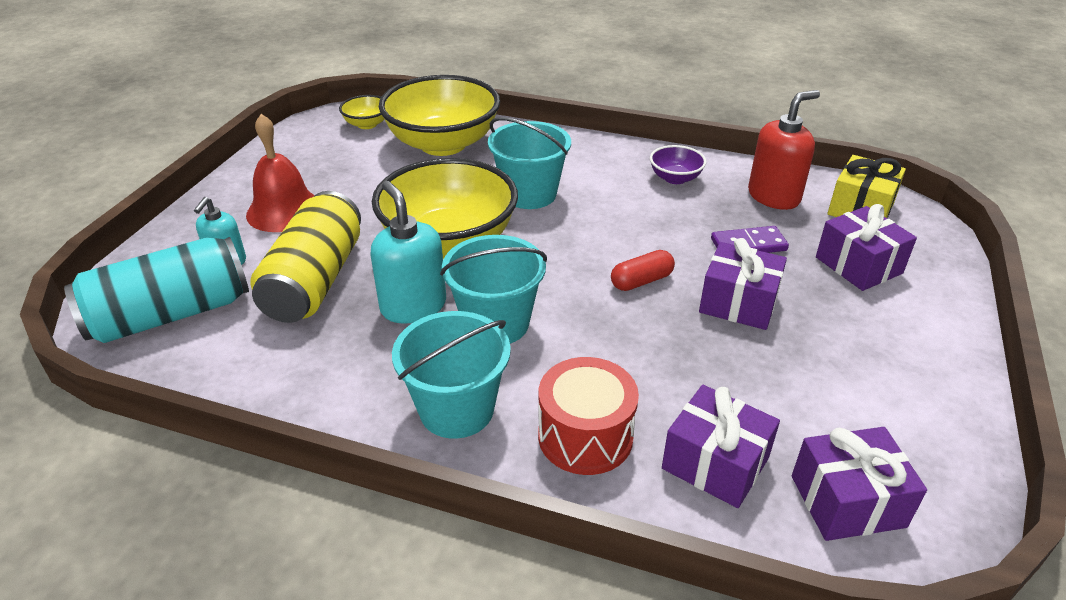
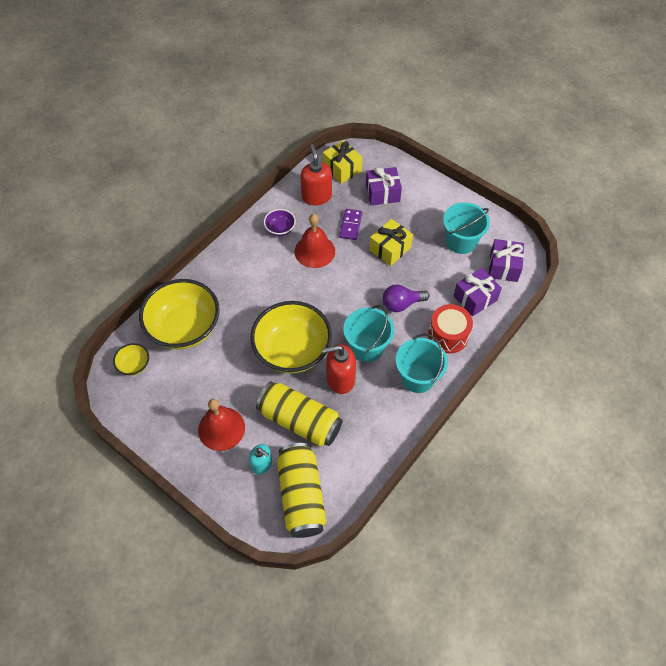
camera: 70 degrees left, 20 degrees up
turquoise can [64,237,249,343] -> yellow can [277,443,326,538]
turquoise soap dispenser [371,181,446,324] -> red soap dispenser [322,344,356,394]
turquoise bucket [488,117,571,209] -> turquoise bucket moved to [443,202,490,254]
red capsule [611,250,675,291] -> none
purple gift [699,238,787,330] -> yellow gift [369,219,413,266]
none -> red bell [294,214,335,268]
none -> purple light bulb [383,284,430,312]

